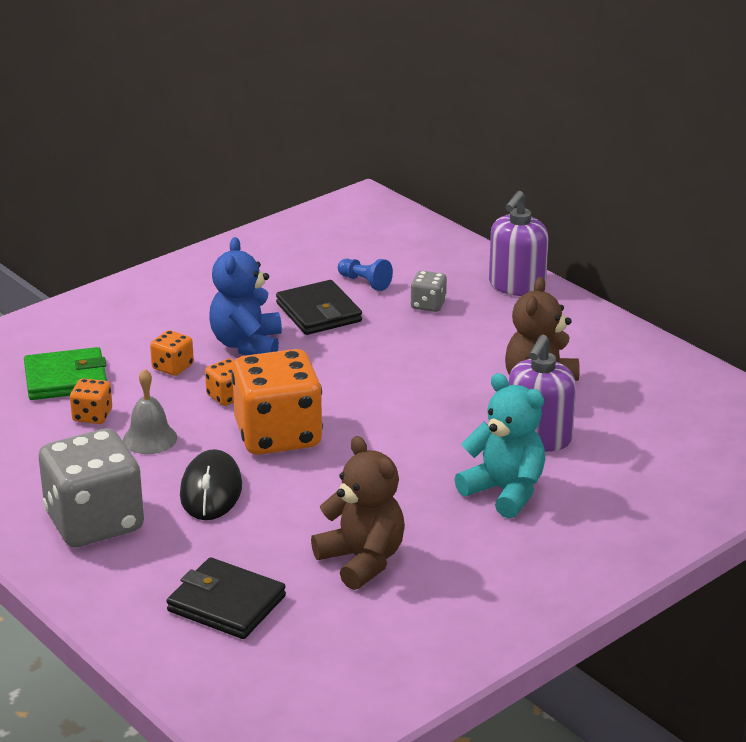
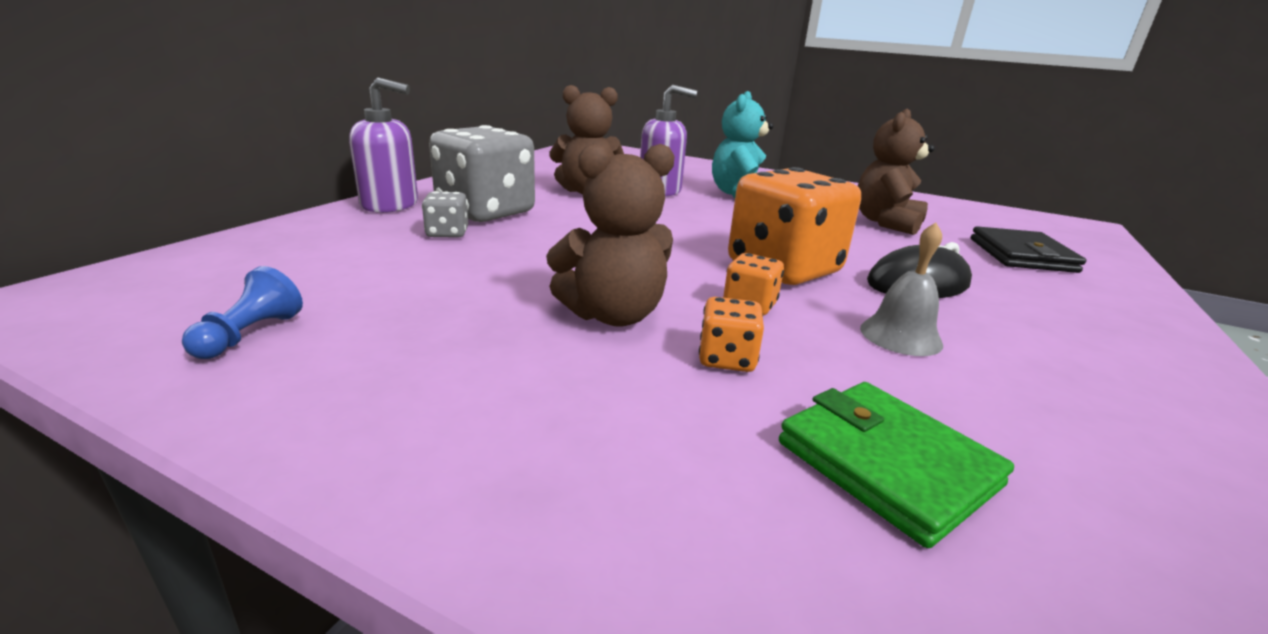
camera: 115 degrees left, 5 degrees down
grey dice [39,429,144,547] -> grey dice moved to [429,125,535,222]
orange dice [70,378,112,424] -> none
blue teddy bear [209,237,282,355] -> brown teddy bear [546,144,675,327]
black wallet [276,280,362,335] -> none
blue pawn [338,258,393,291] -> blue pawn moved to [182,266,303,359]

